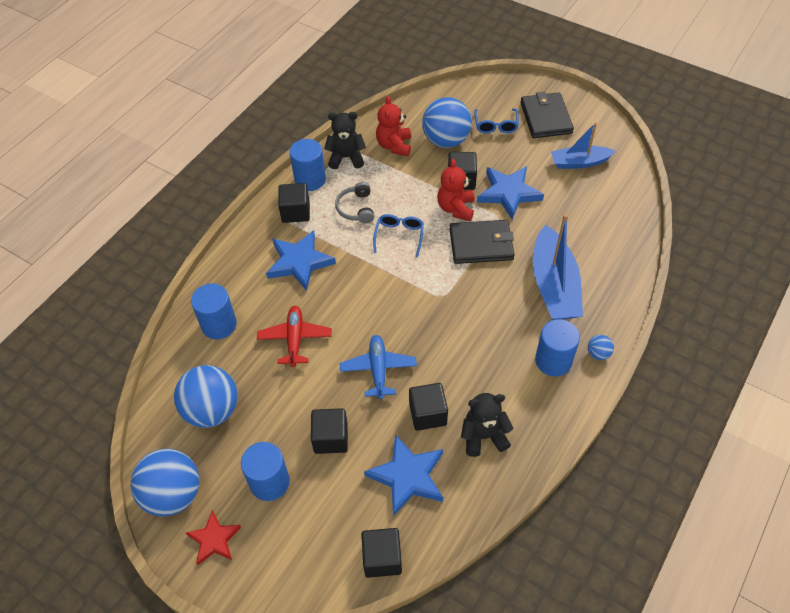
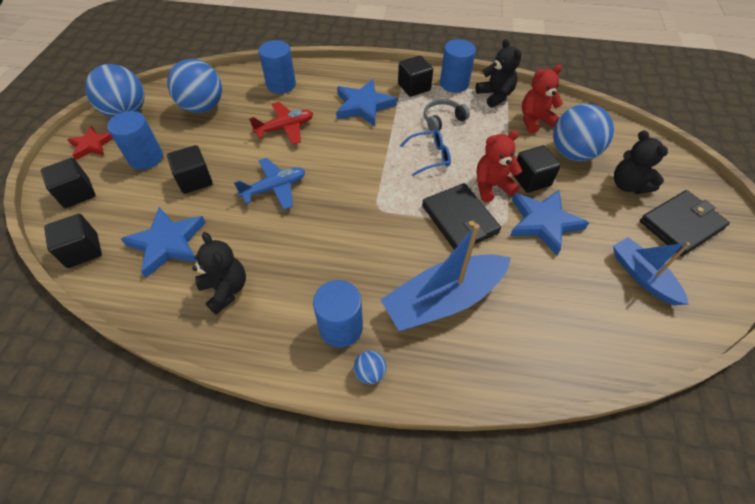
camera: 65 degrees right, 0 degrees up
black cube [409,383,448,431] -> black cube moved to [41,158,96,208]
blue glasses [474,109,519,134] -> black teddy bear [614,130,668,194]

